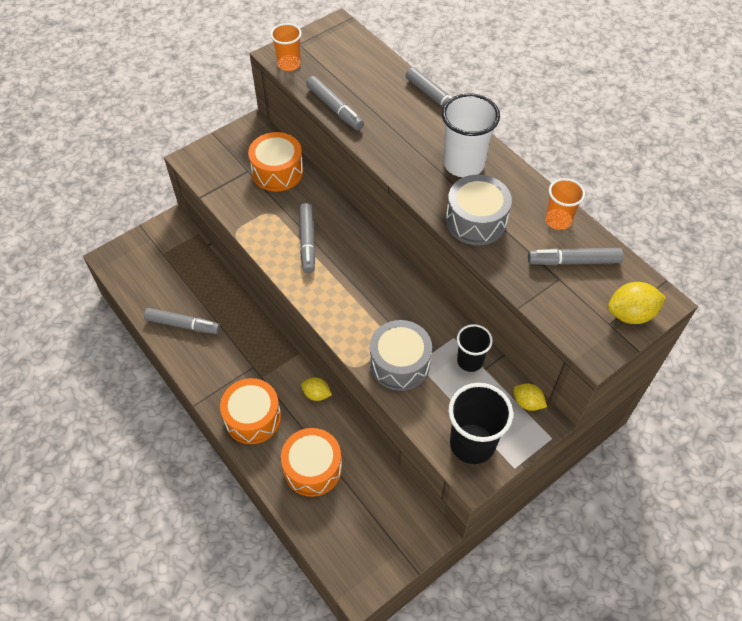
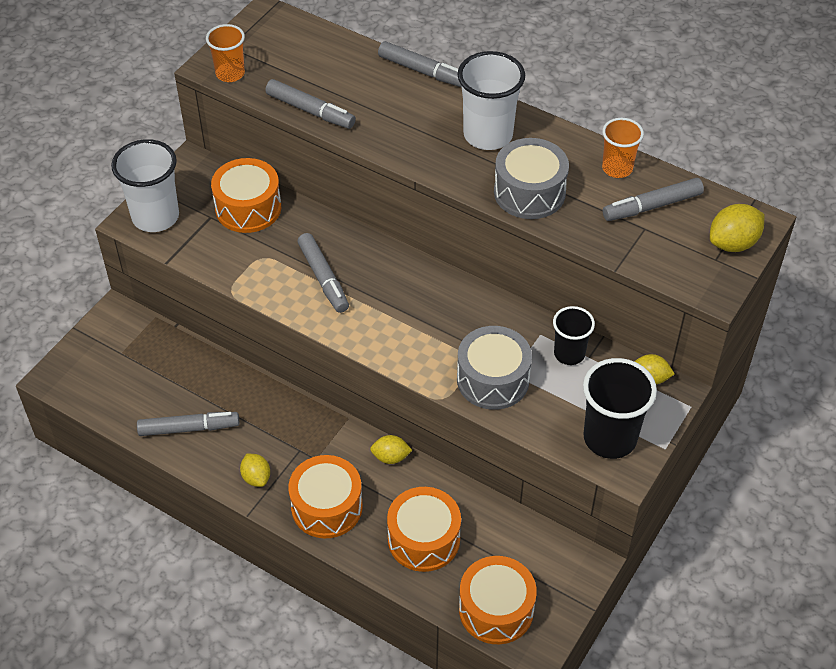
camera: 20 degrees left, 5 degrees down
none -> white cup [111,139,179,232]
none -> yellow lemon [240,454,270,487]
none -> orange drum [459,556,537,644]

